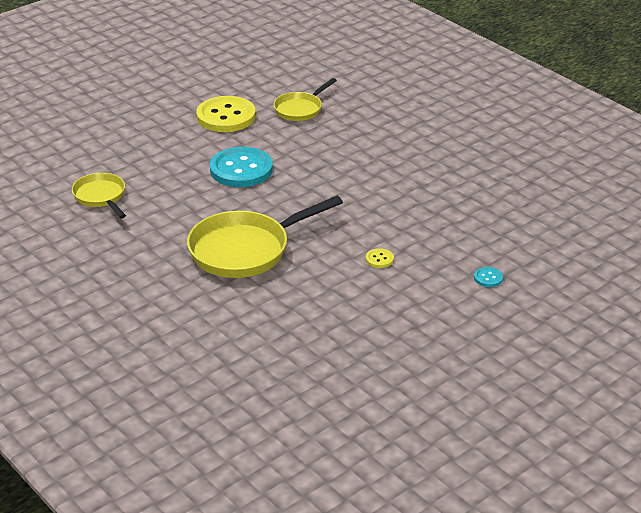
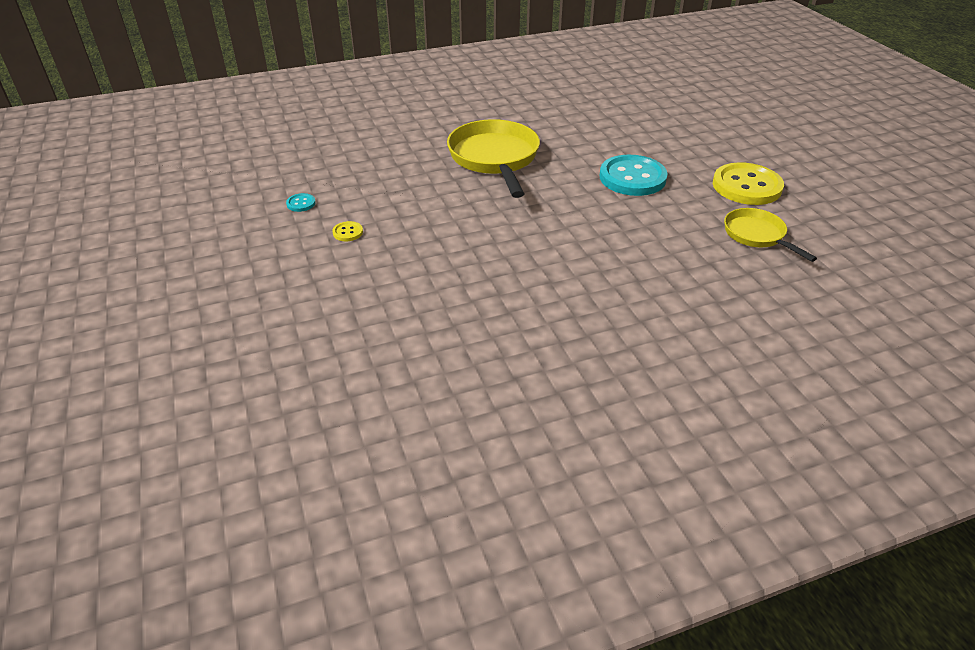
camera: 110 degrees right, 5 degrees up
yellow pan [72,173,126,218] -> none
yellow button [366,248,394,268] -> yellow button moved to [332,221,363,241]
turquoise button [474,267,503,287] -> turquoise button moved to [286,193,316,212]

